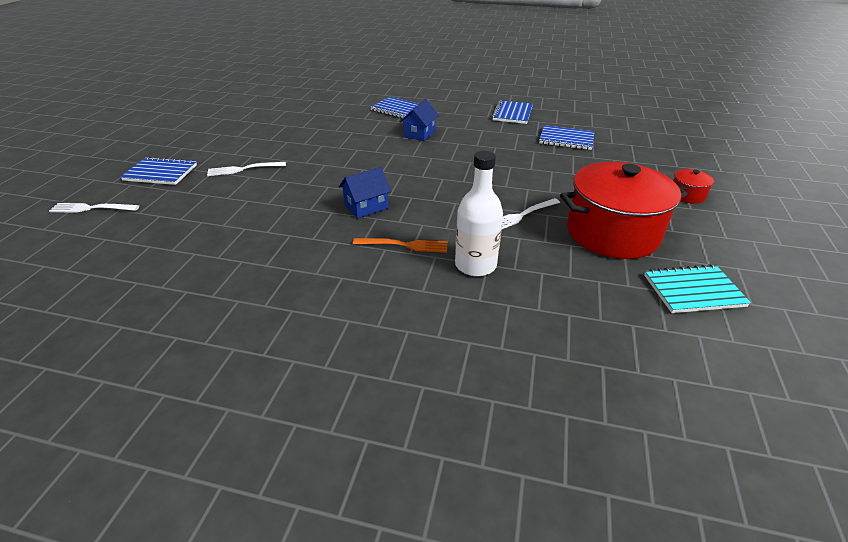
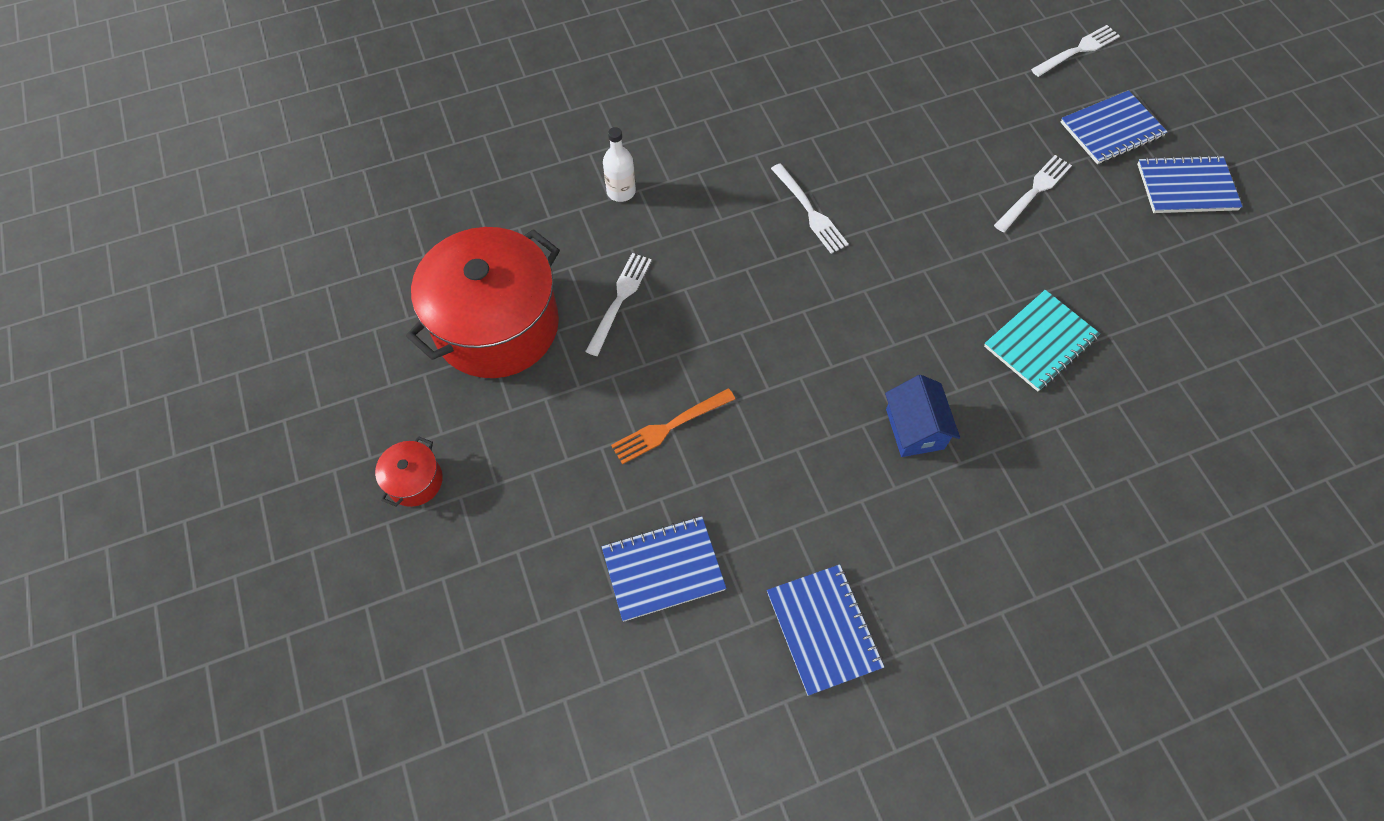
camera: 145 degrees right, 25 degrees up
blue house [339,167,391,218] -> white fork [771,163,849,254]
orange fork [353,238,448,253] -> orange fork moved to [611,388,735,464]
blue notebook [371,97,419,118] -> blue notebook moved to [1137,155,1243,213]
white bottle [455,151,503,276] -> white bottle [603,127,636,202], size x0.60
turquoise notebook [644,264,751,313] -> turquoise notebook moved to [984,290,1100,392]

